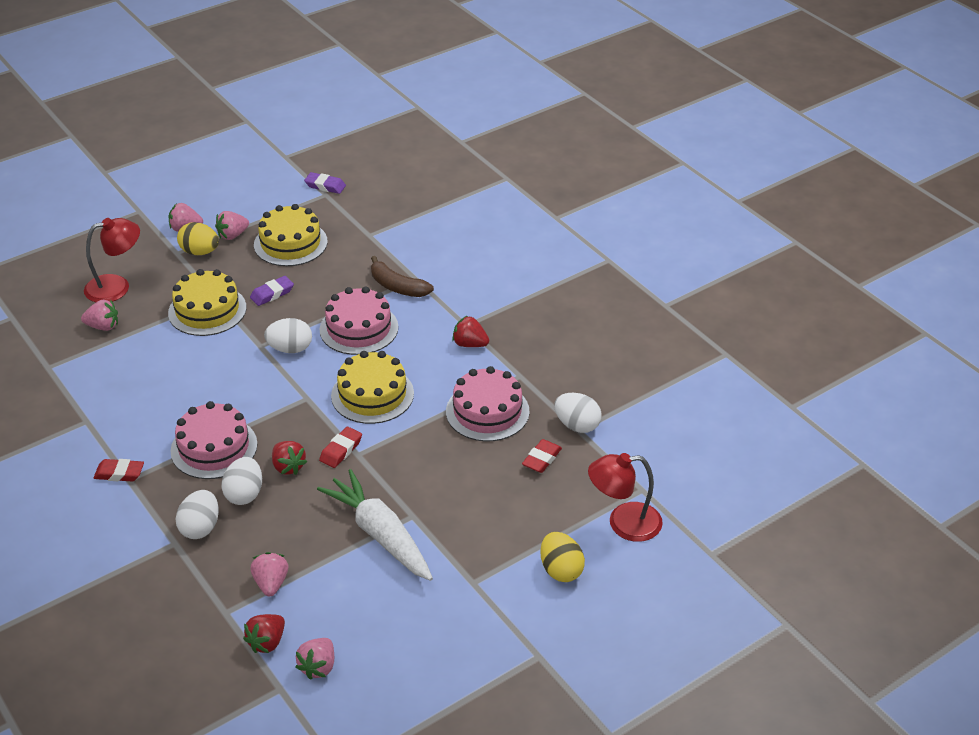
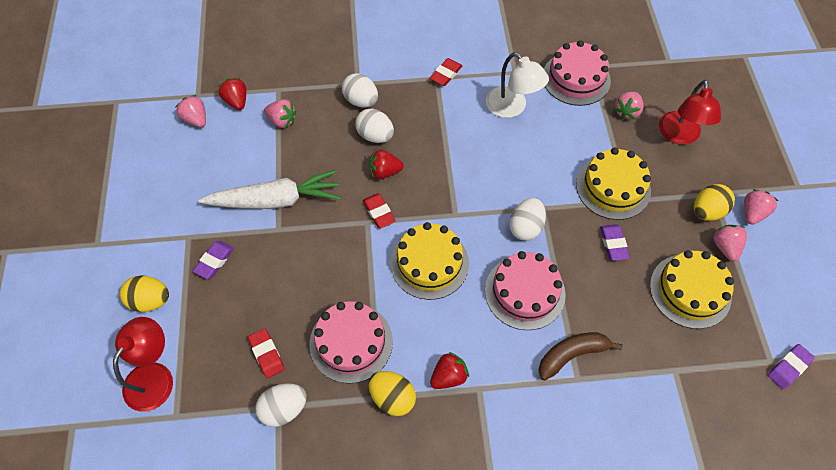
camera: 120 degrees right, 20 degrees up
pink cake [170,401,257,479] -> pink cake moved to [544,40,611,106]
none -> purple eraser [193,241,234,279]
none -> yellow egg [368,371,416,416]
none -> white lamp [486,52,549,118]

